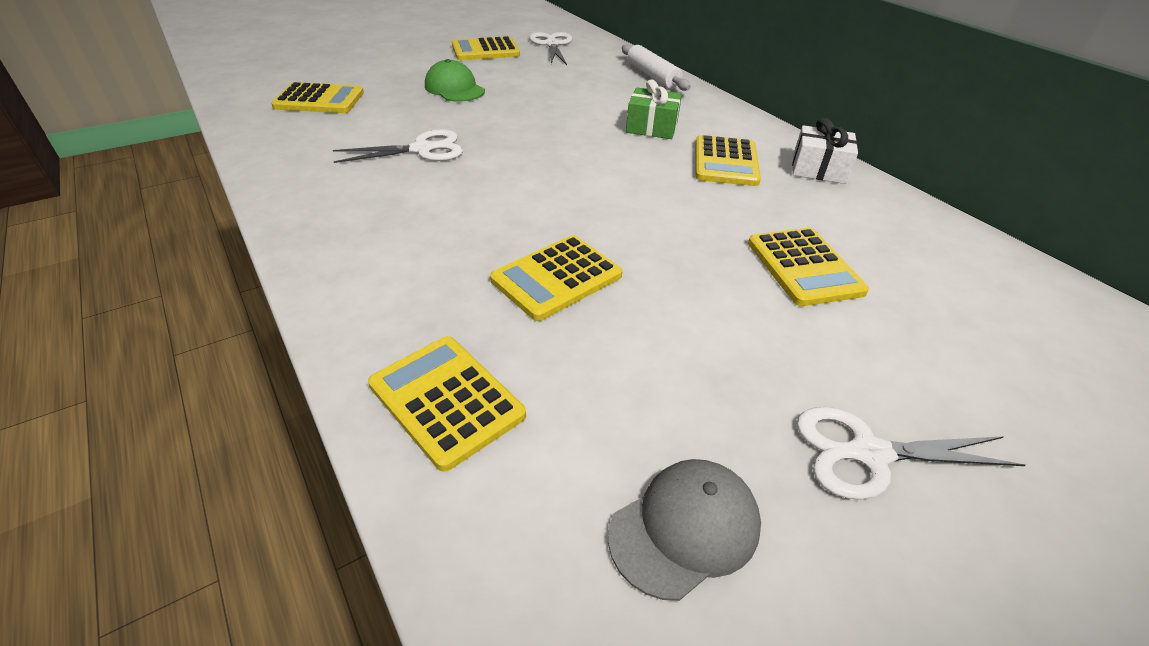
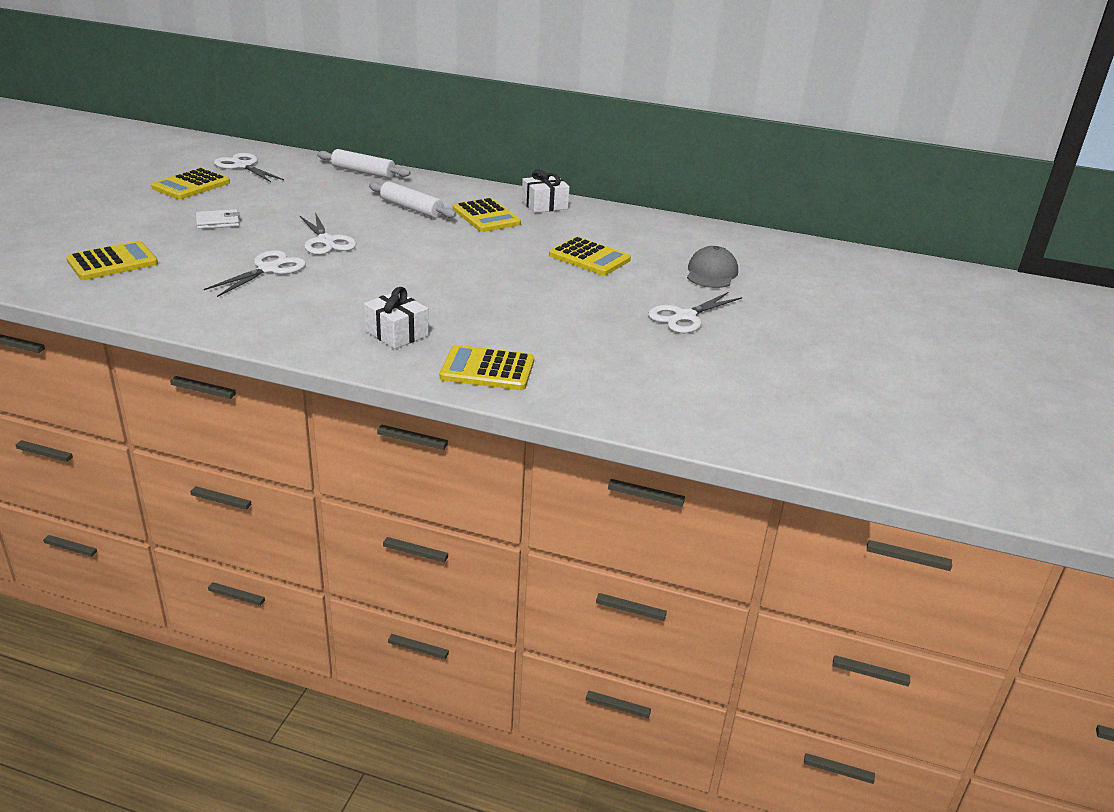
camera: 40 degrees left, 10 degrees down
green cap [425,59,485,102] -> white wallet [196,209,240,229]
yellow calculator [490,235,623,321] -> none
grey cap [608,459,761,601] -> grey cap moved to [687,246,738,288]
green gift [626,79,682,139] -> white rolling pin [369,182,456,218]
none -> white scissors [299,212,356,255]
none -> white gift [364,287,429,349]

